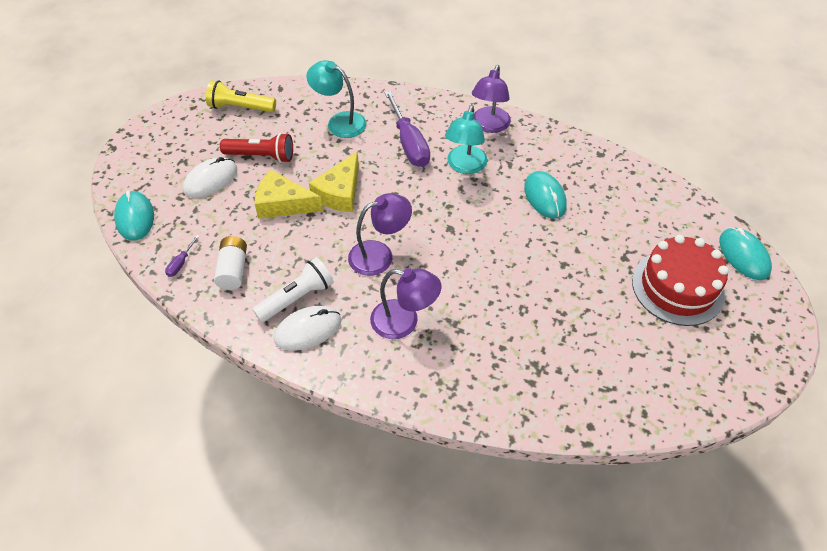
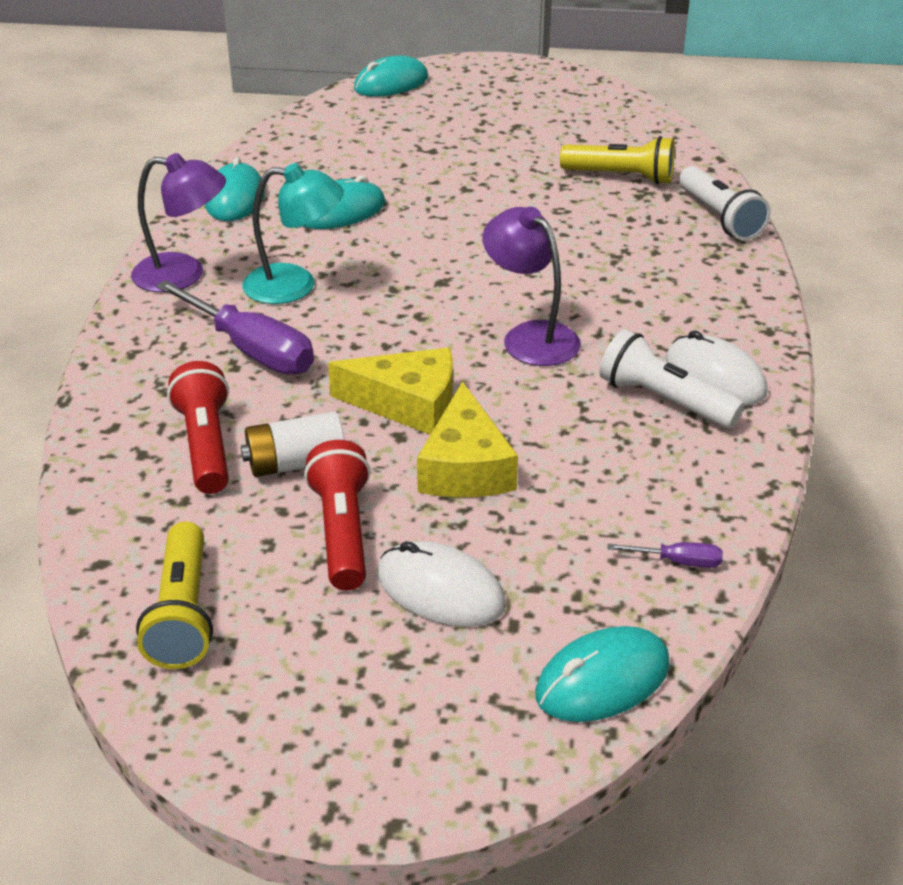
camera: 105 degrees left, 15 degrees down
white battery [214,236,247,290] -> white battery moved to [241,412,344,477]
turquoise lamp [306,60,366,138] -> red flashlight [167,361,229,494]
purple lamp [370,268,442,339] -> none
purple screwdriver [384,91,430,167] -> purple screwdriver turned 75 degrees clockwise [156,280,314,375]
red cake [632,235,729,326] -> none
none -> turquoise mouse [205,157,265,221]
none -> yellow flashlight [560,136,675,185]
none -> white flashlight [679,166,771,240]

